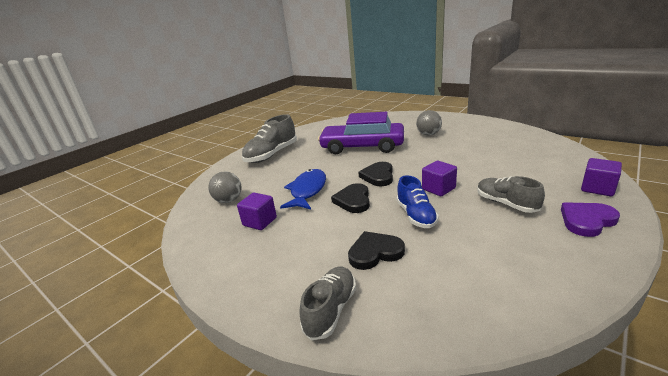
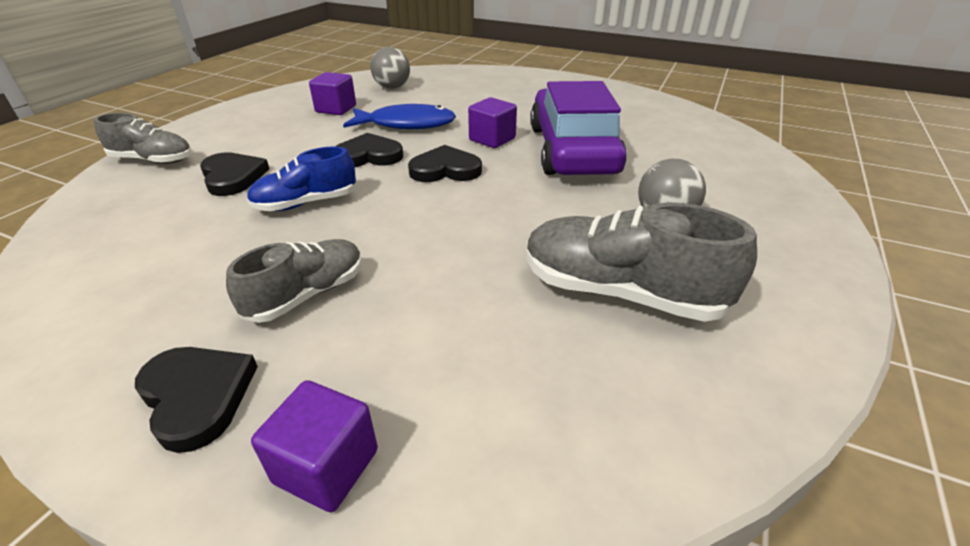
camera: 75 degrees right, 10 degrees up
grey shoe [242,114,297,163] -> grey shoe moved to [526,203,757,322]
purple cube [422,161,457,196] -> purple cube moved to [468,97,517,148]
purple heart [561,202,620,237] -> black heart [135,347,258,453]

